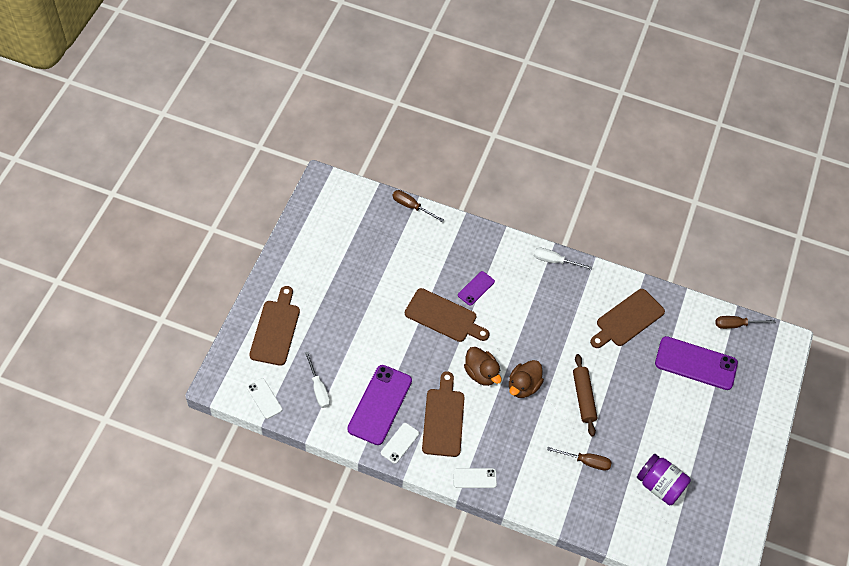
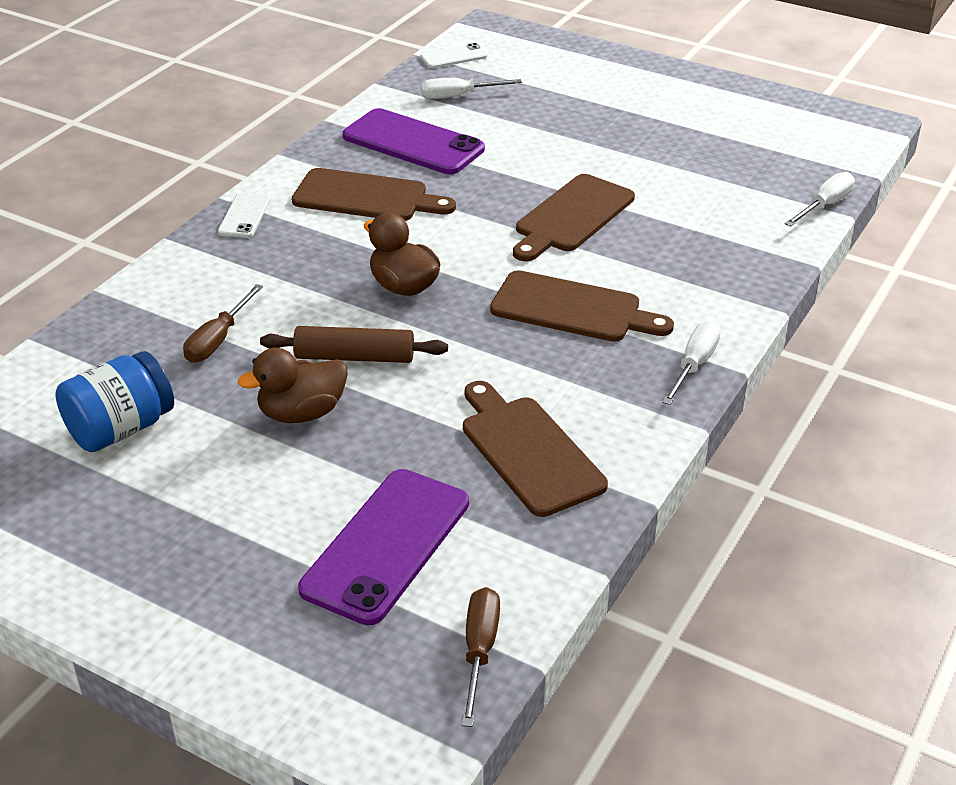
camera: 105 degrees right, 20 degrees down
brown cutting board [249,286,300,366] -> brown cutting board moved to [490,270,674,342]
white phone [381,423,419,464] -> none
brown screwdriver [393,190,444,222] -> white screwdriver [785,172,855,227]
purple phone [458,271,495,306] -> none
brown duck [464,347,502,386] -> brown duck moved to [238,348,348,423]
purple jar [637,454,691,505] -> blue jar [55,351,174,452]

